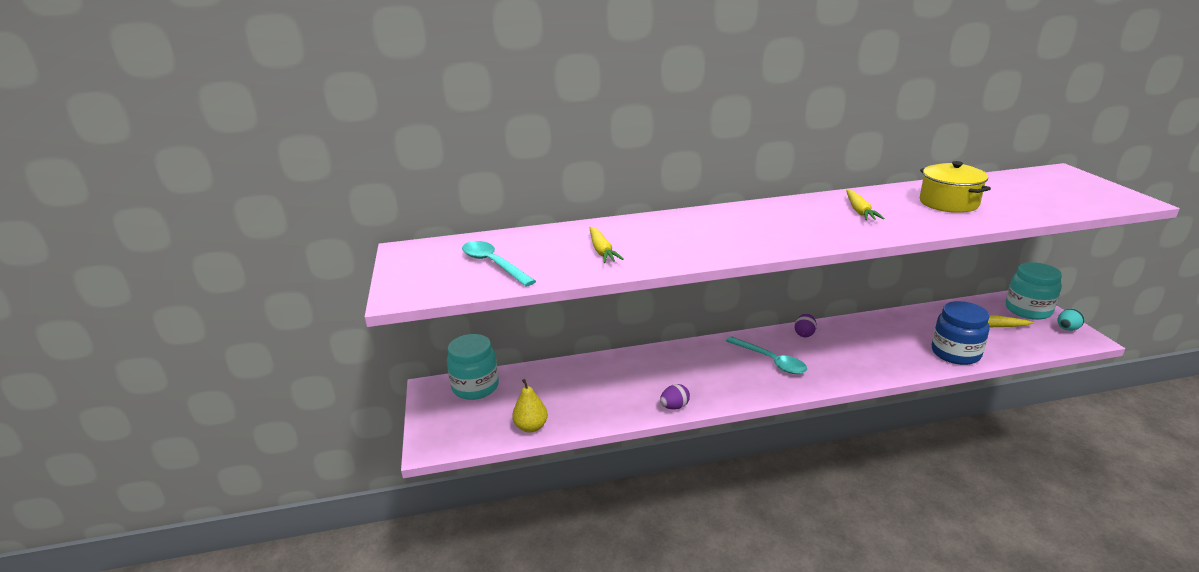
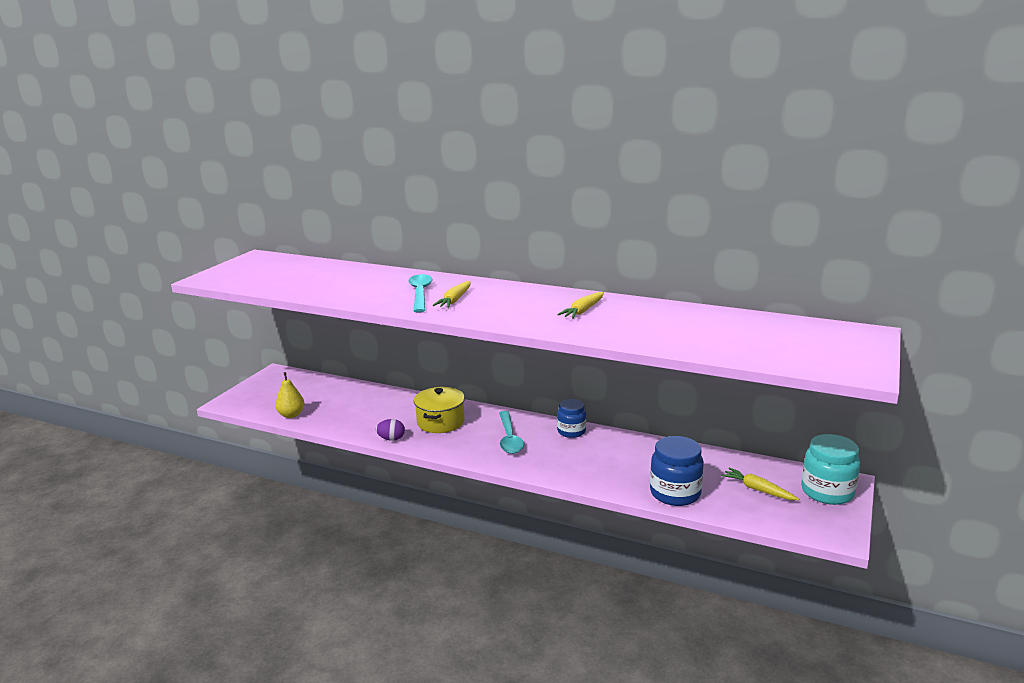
camera: 35 degrees right, 5 degrees down
turquoise jar [447,334,499,400] -> none
turquoise spoon [462,241,536,287] -> turquoise spoon moved to [408,274,433,313]
yellow carrot [590,227,624,263] -> yellow carrot moved to [433,281,471,308]
purple egg [794,314,817,337] -> blue jar [557,399,586,438]
yellow pot [920,161,991,213] -> yellow pot moved to [414,387,465,433]
turquoise egg [1058,309,1084,331] -> none

